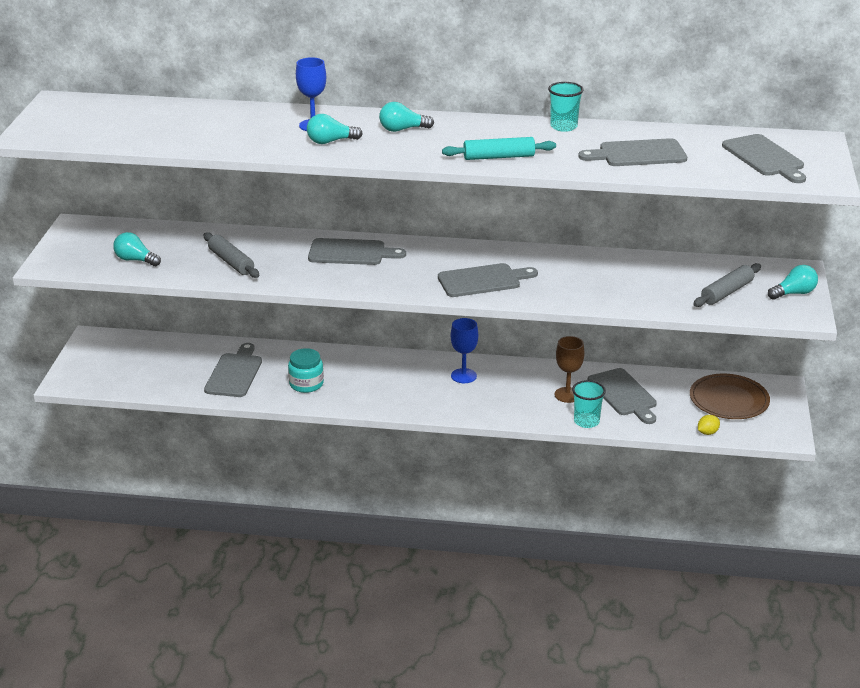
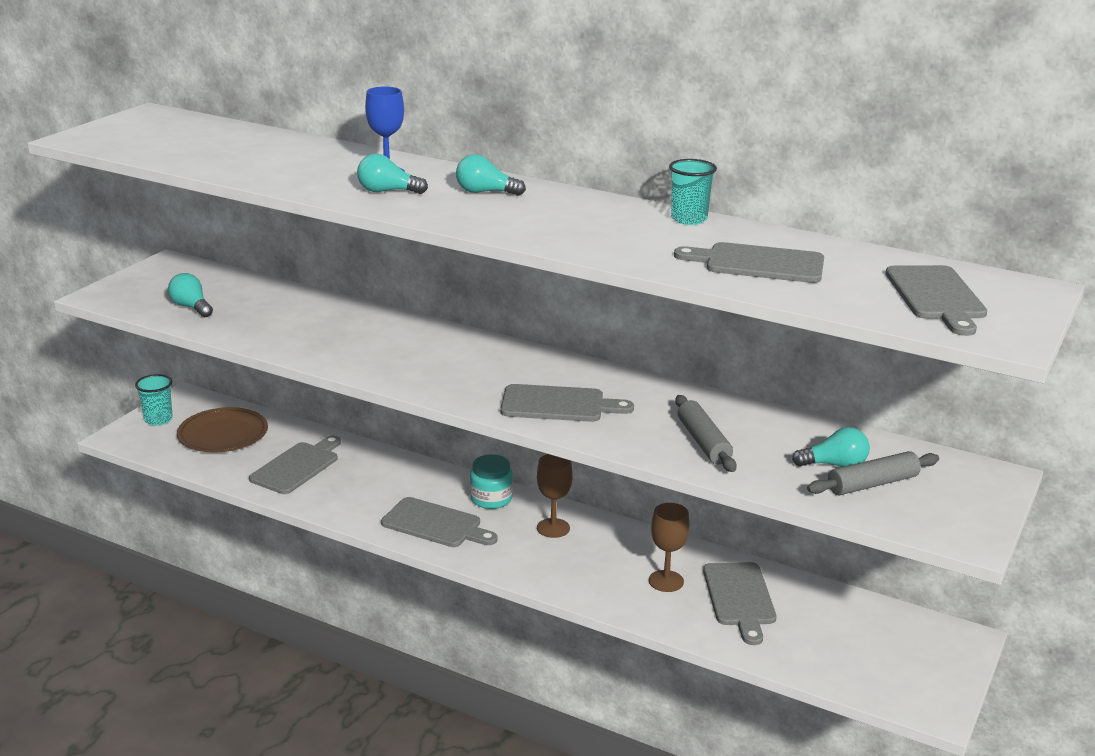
camera: 20 degrees right, 5 degrees down
grey rolling pin [203,232,260,278] -> grey rolling pin moved to [675,395,737,472]
turquoise jar [288,348,324,393] -> turquoise jar moved to [470,454,513,509]
grey cutting board [308,238,406,265] -> grey cutting board moved to [381,497,498,547]
turquoise rolling pin [442,137,556,160] -> none
blue goblet [451,318,478,383] -> brown goblet [537,454,573,538]
turquoise cup [572,380,606,428] -> turquoise cup moved to [135,374,173,426]
brown plate [690,374,770,419] -> brown plate moved to [177,407,268,453]
yellow lemon [698,415,720,435] -> none
turquoise light bulb [768,265,818,300] -> turquoise light bulb moved to [792,427,870,467]

